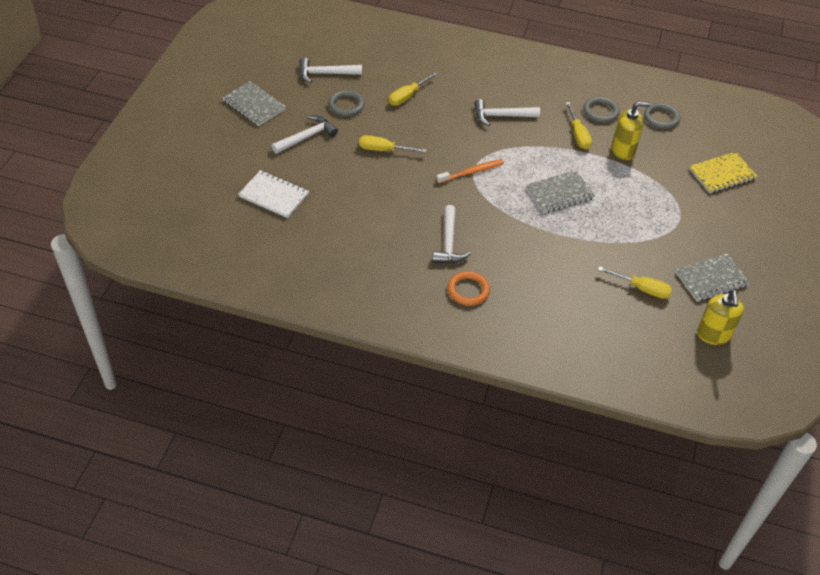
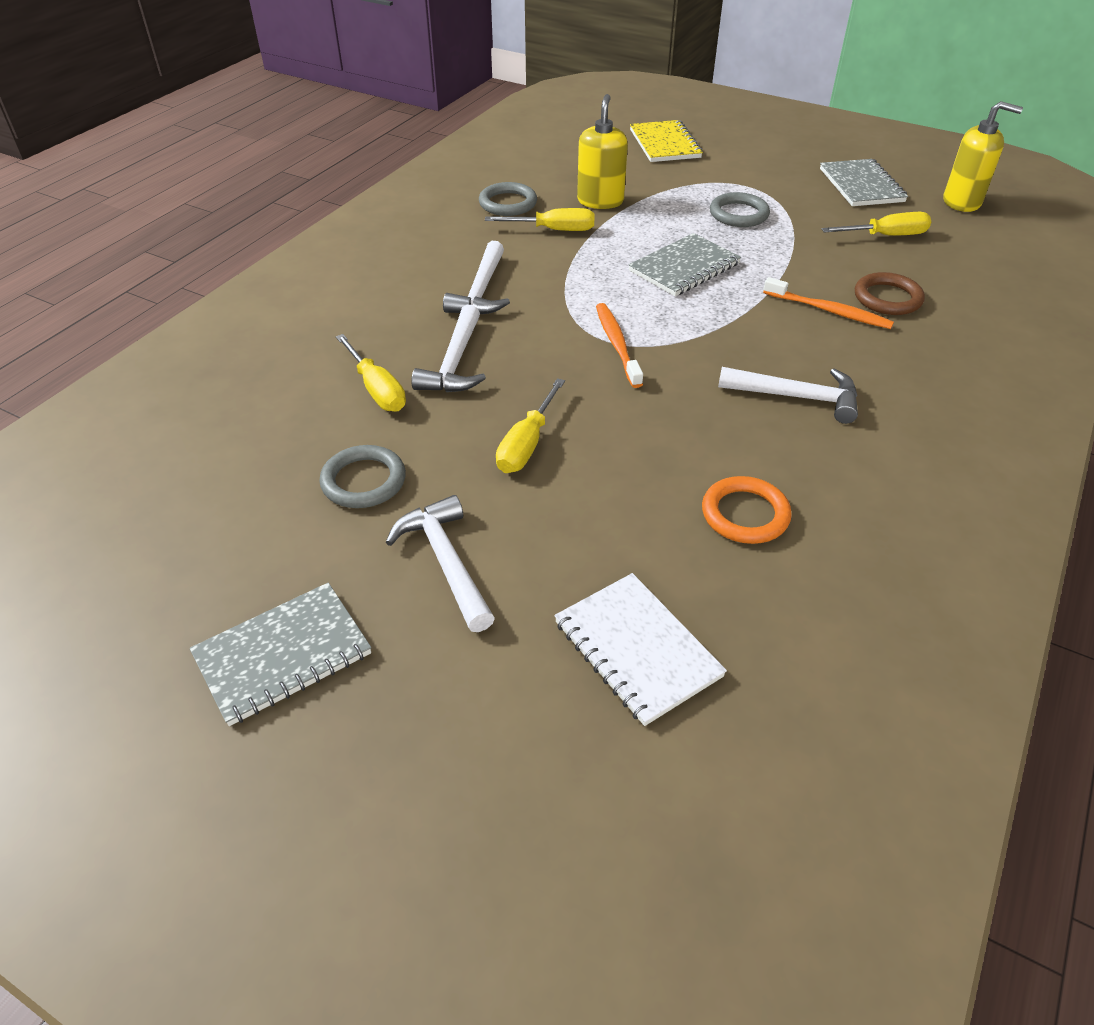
camera: 75 degrees left, 5 degrees down
white notebook [238,170,309,218] -> white notebook turned 75 degrees counterclockwise [554,573,727,726]
white hammer [299,58,362,83] -> white hammer moved to [411,305,486,392]
orange ring [448,271,490,306] -> orange ring moved to [702,476,792,544]
grey notebook [526,170,595,213] -> grey notebook turned 60 degrees clockwise [629,233,741,296]
yellow screwdriver [598,266,672,299] -> yellow screwdriver turned 45 degrees clockwise [821,212,931,236]
grey ring [644,103,680,129] -> grey ring moved to [710,192,770,227]
none -> orange toothbrush [763,277,894,329]
none -> brown ring [855,272,925,315]

